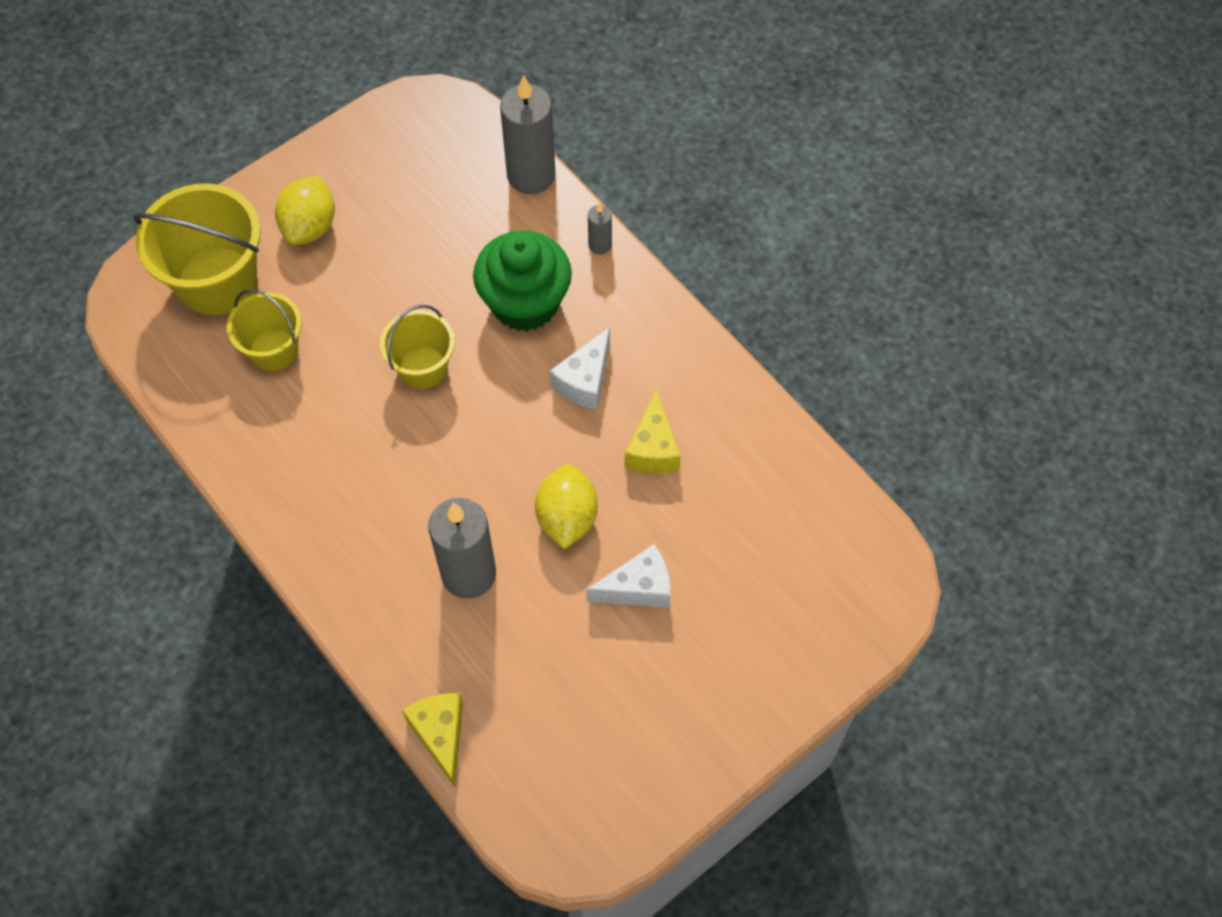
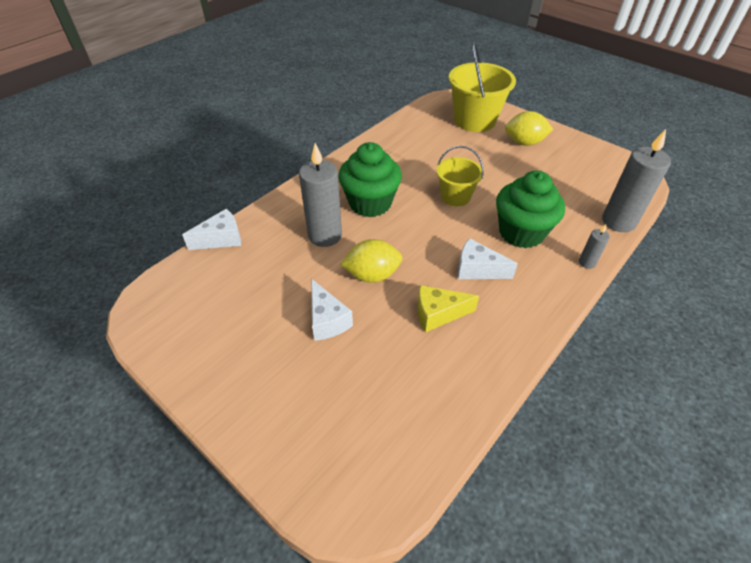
camera: 80 degrees right, 15 degrees down
yellow bucket [227,289,302,371] -> none
yellow cheese [402,693,463,787] -> white cheese [182,209,241,250]
none -> green cupcake [338,142,402,217]

